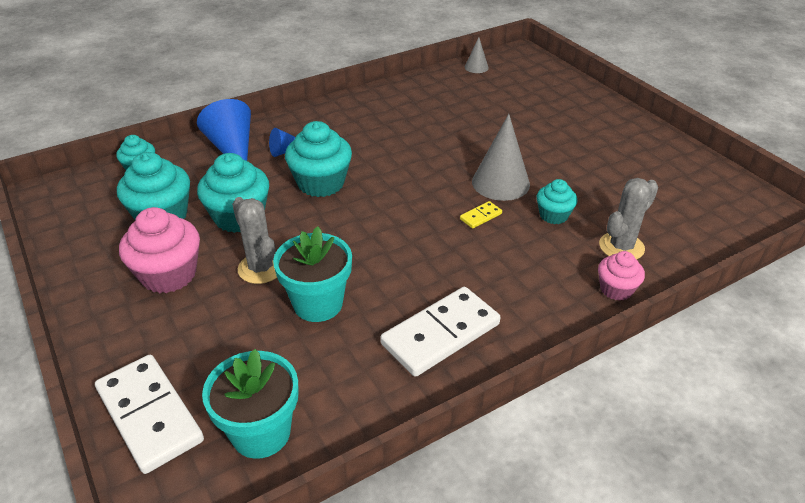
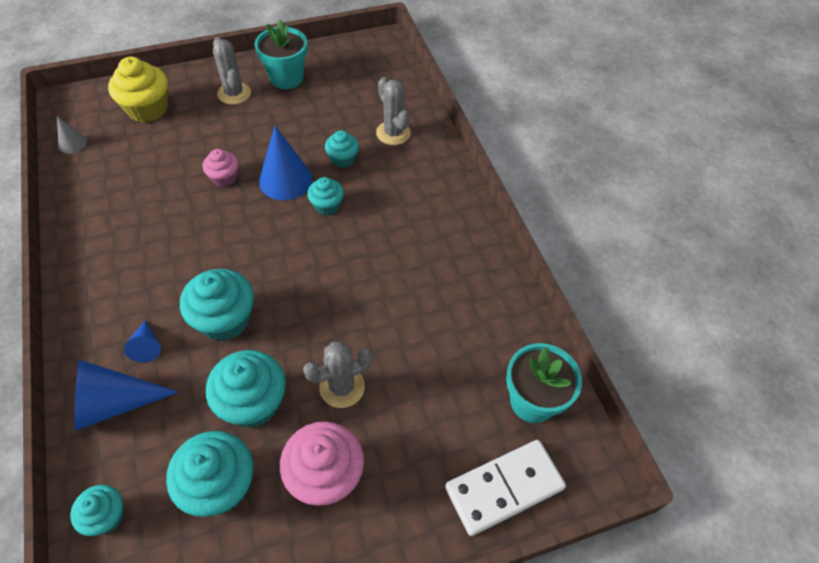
camera: 80 degrees left, 15 degrees up
turquoise flower pot [273,226,352,322] -> turquoise flower pot moved to [255,20,308,89]
white domino [380,287,500,377] -> none
yellow domino [460,201,502,229] -> turquoise cupcake [307,177,344,215]
grey cone [472,114,530,201] -> blue cone [259,126,313,200]
pink cupcake [598,251,645,301] -> pink cupcake moved to [203,149,239,187]
none -> yellow cupcake [108,57,168,122]
none -> grey cactus [213,37,251,105]

